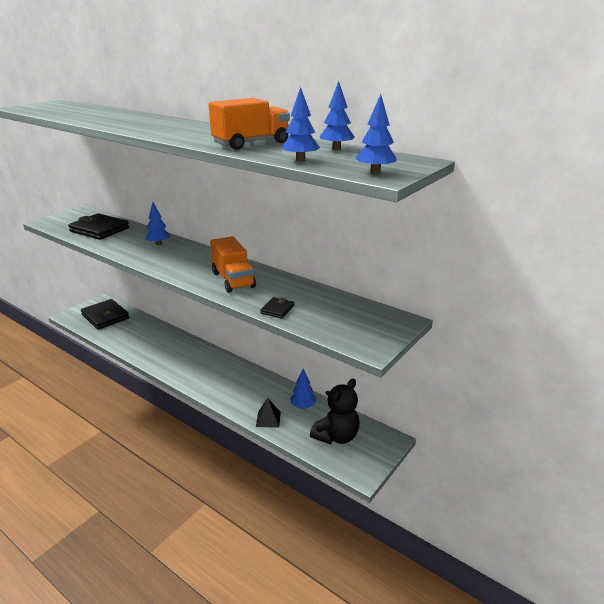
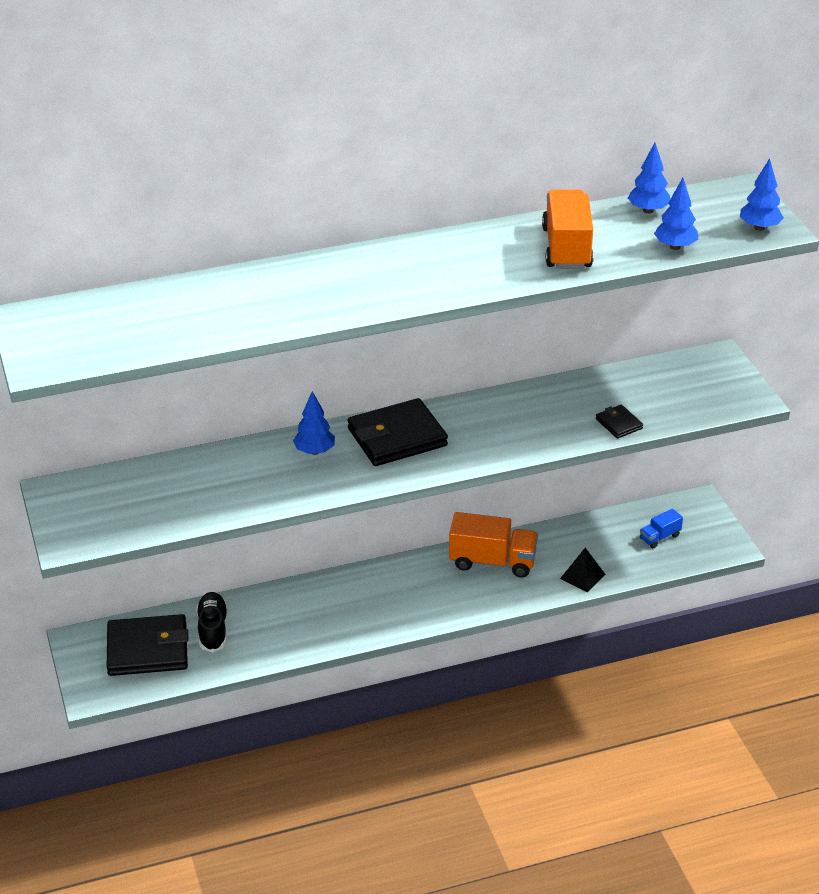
camera: 55 degrees left, 10 degrees up
black wallet [68,213,129,240] -> black wallet moved to [347,398,448,466]
orange truck [210,236,256,293] -> orange truck moved to [449,512,538,578]
blue tree [290,368,316,409] -> none
black teddy bear [310,378,360,444] -> blue truck [640,508,683,548]
none -> black shoe [196,592,228,652]

